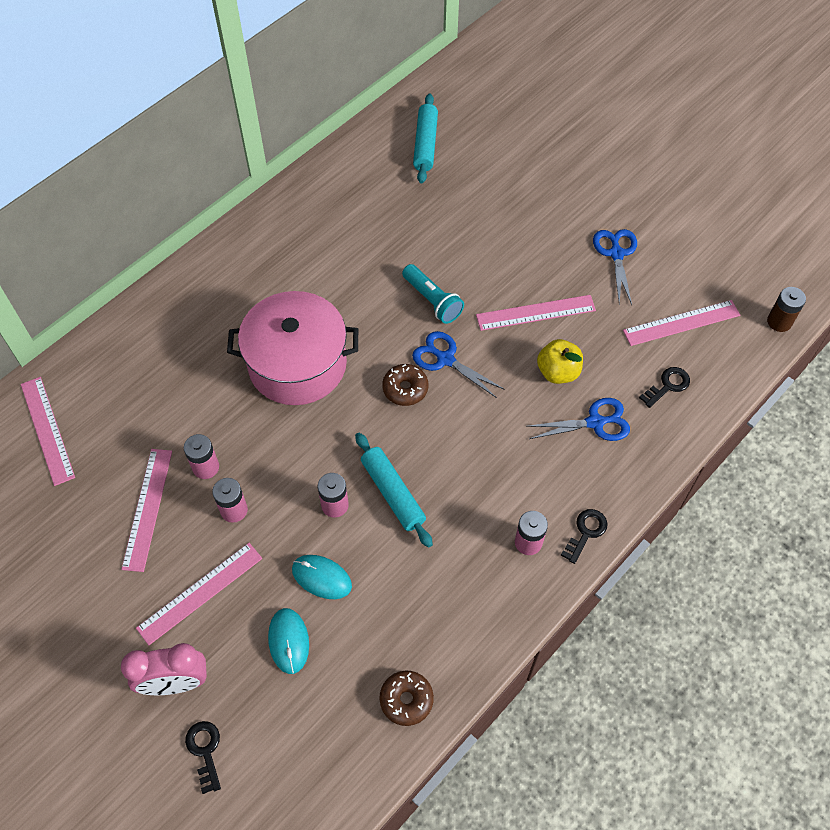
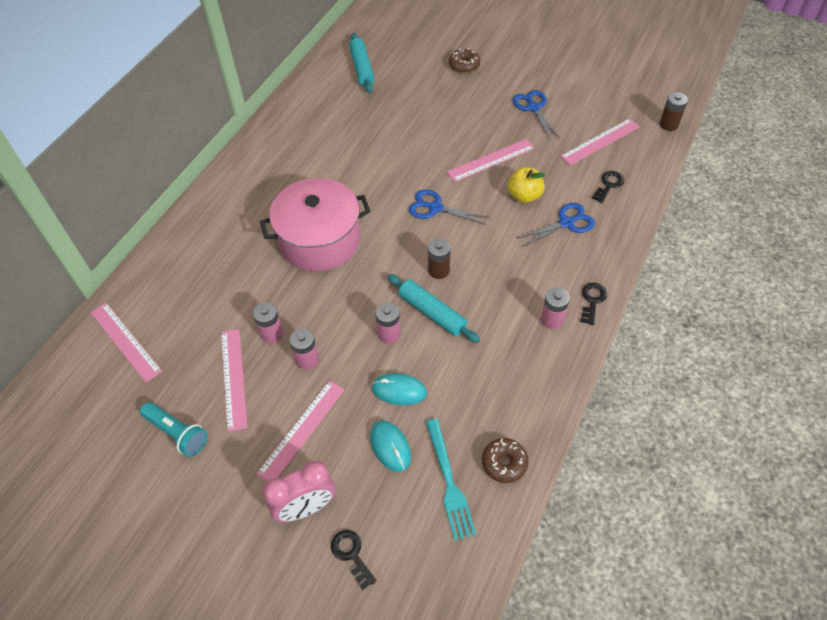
camera: 15 degrees left, 5 degrees down
brown donut [382,364,428,406] -> brown donut moved to [449,48,480,73]
turquoise flashlight [402,264,464,324] -> turquoise flashlight moved to [140,402,208,457]
none -> turquoise fork [426,419,476,541]
none -> brown battery [428,238,451,279]

